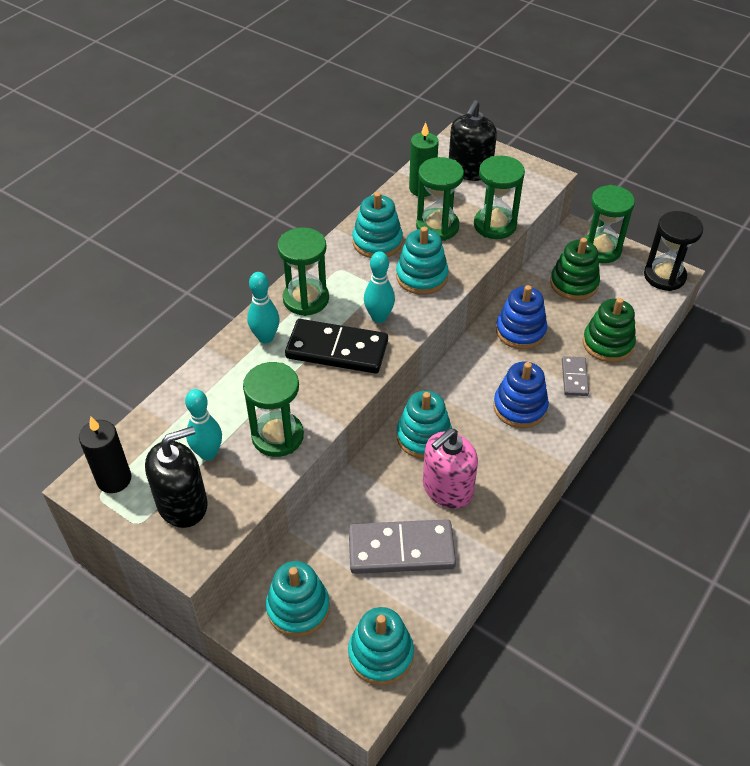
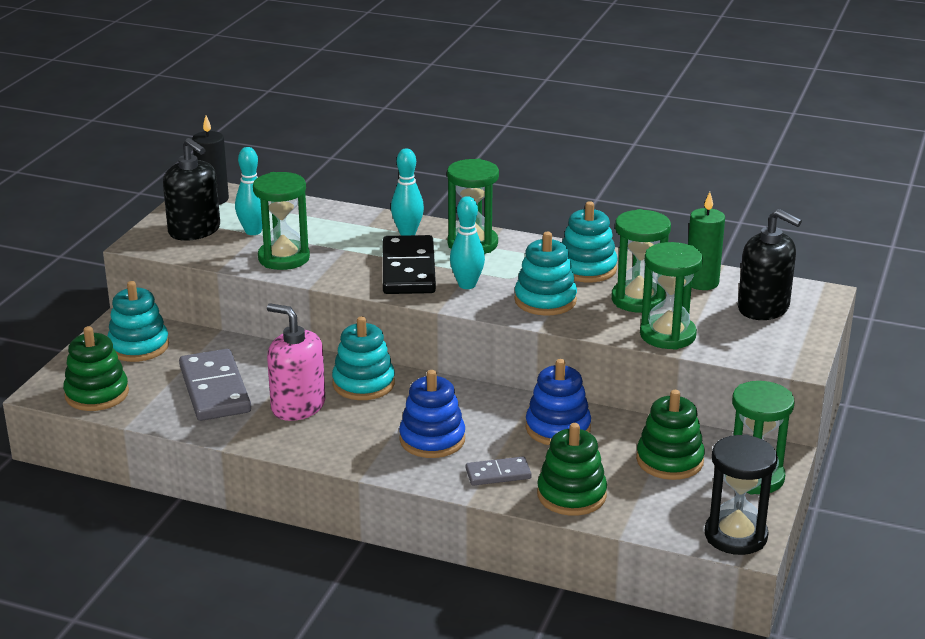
camera: 75 degrees right, 20 degrees down
turquoise stacking toy [348,607,414,685] -> green stacking toy [63,326,129,411]
black soap dispenser [449,100,497,181] -> black soap dispenser turned 150 degrees counterclockwise [738,209,802,320]

